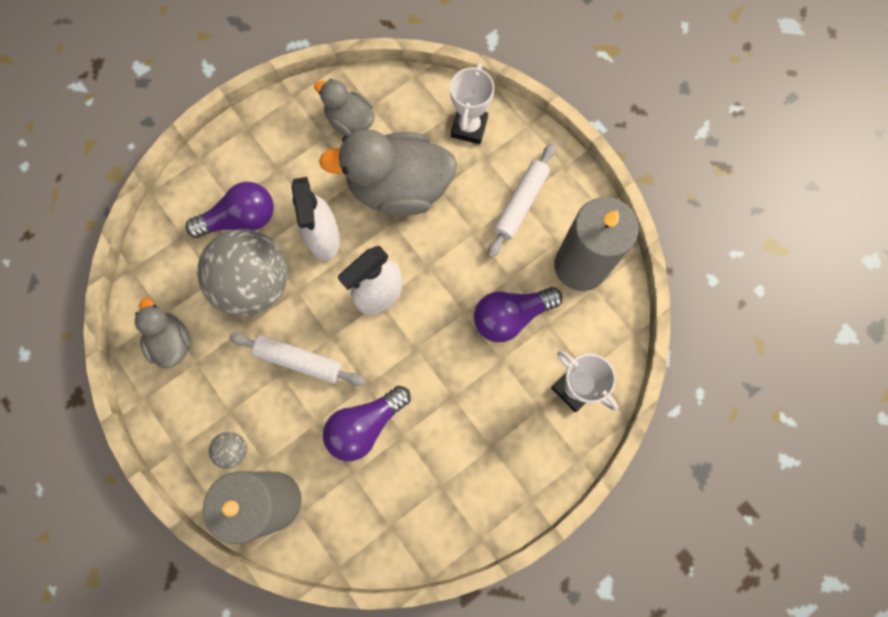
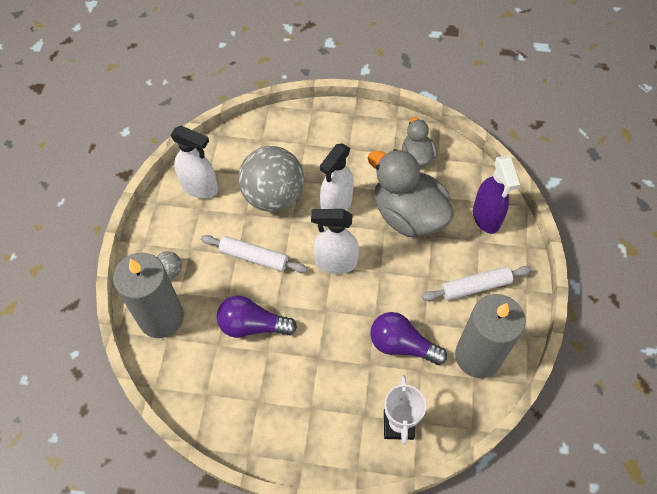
camera: 45 degrees right, 15 degrees down
grey duck [135,298,191,369] -> white spray bottle [171,126,218,199]
purple light bulb [186,182,274,238] -> none
white rolling pin [229,333,366,386] -> white rolling pin turned 45 degrees counterclockwise [201,235,307,273]
white trophy [450,63,494,144] -> purple spray bottle [473,156,520,234]

